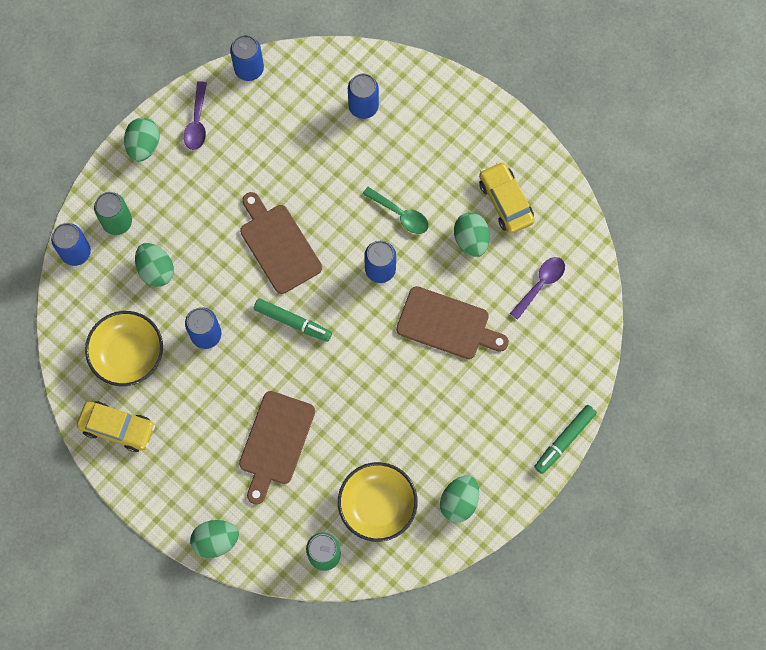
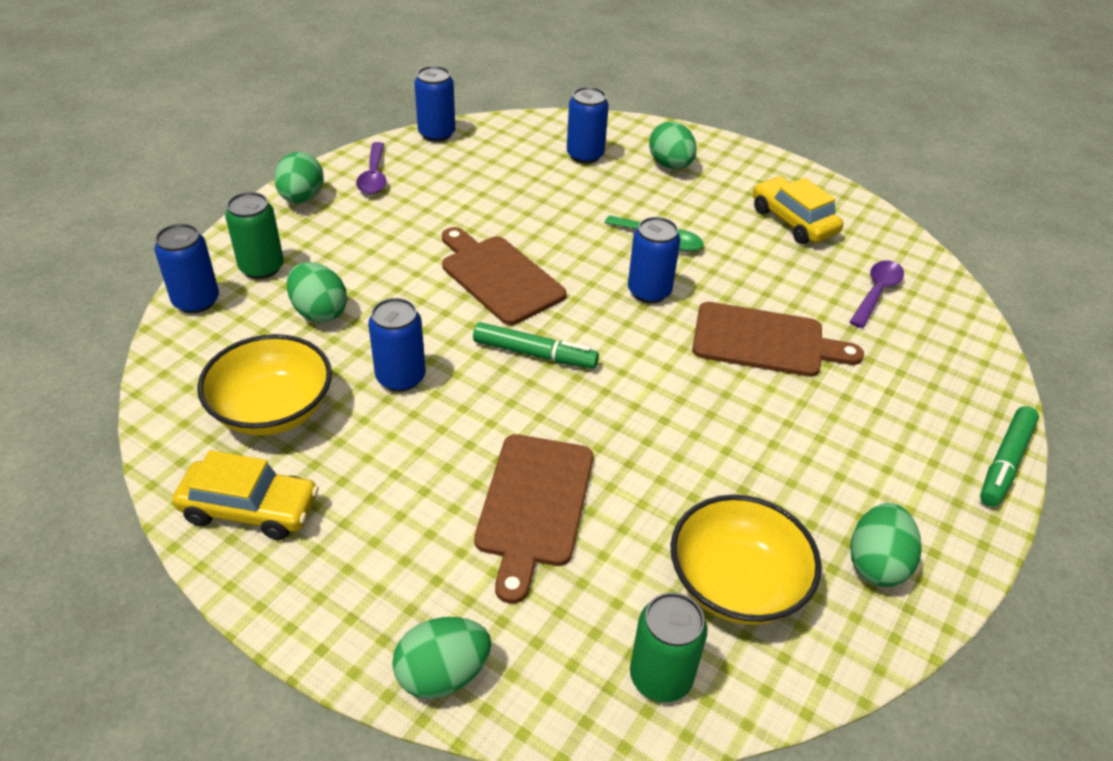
camera: 10 degrees left, 30 degrees down
green egg [454,212,490,257] -> green egg moved to [649,121,697,169]

